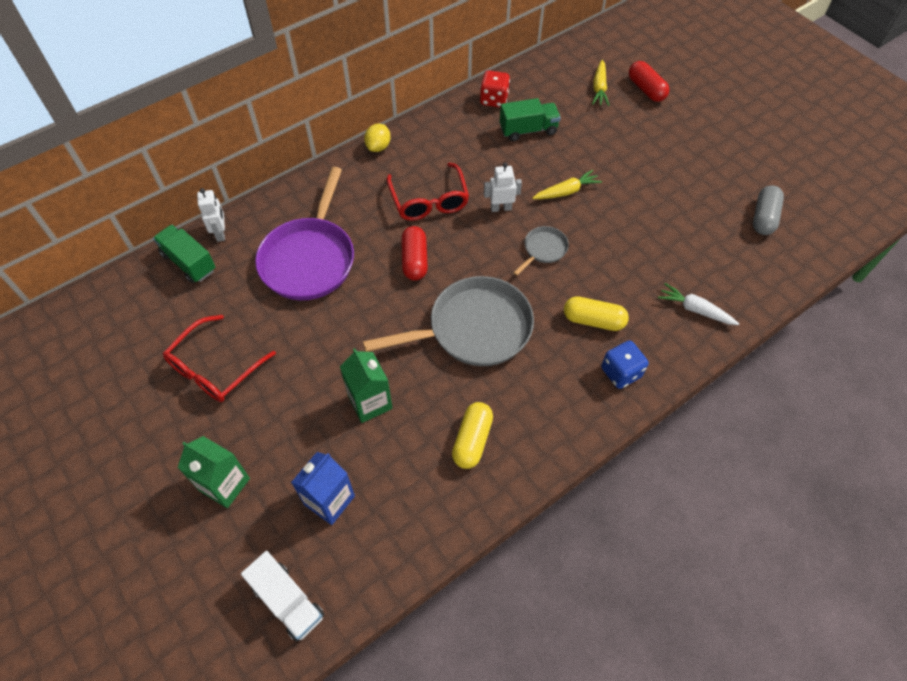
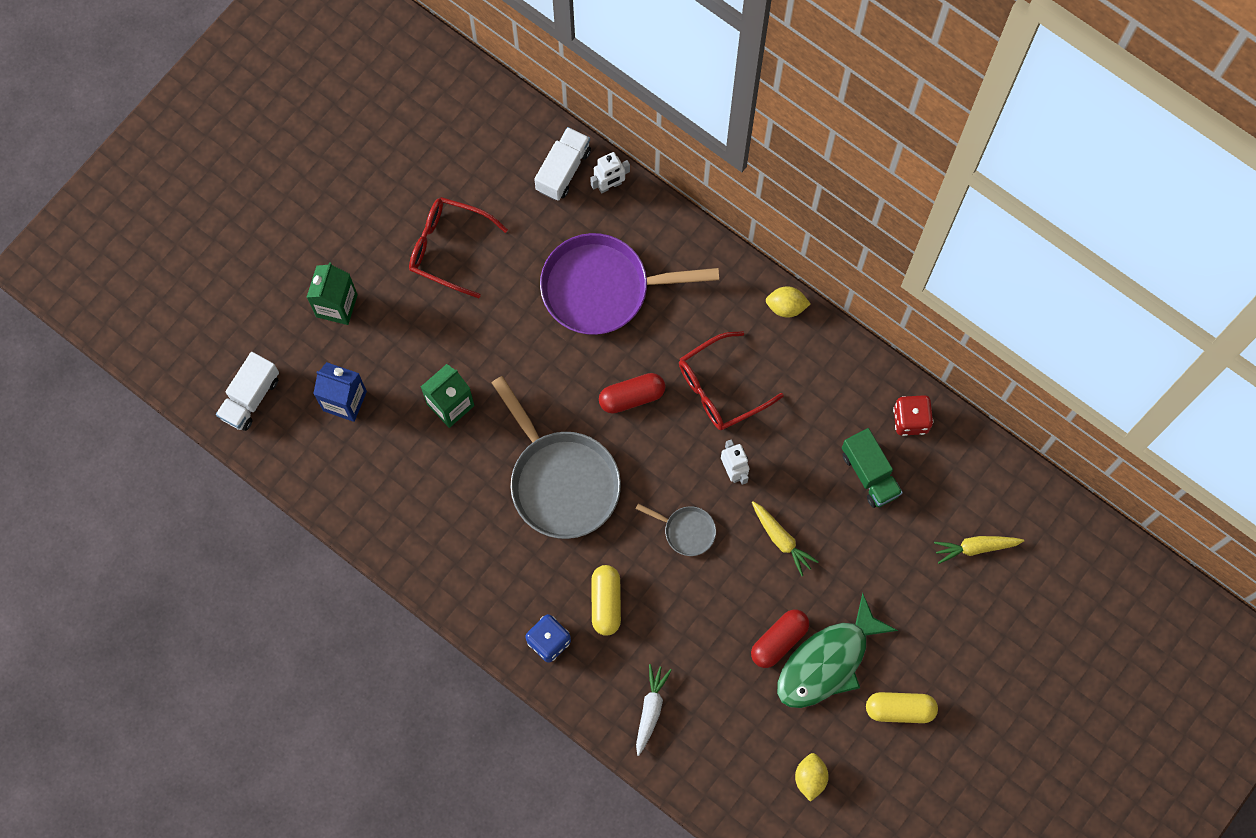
camera: 75 degrees right, 15 degrees up
green truck [153,225,216,283] -> white truck [534,127,591,201]
yellow capsule [452,402,493,469] -> yellow capsule moved to [866,692,938,723]
red capsule [629,61,670,102] -> red capsule moved to [751,609,809,668]
grey capsule [753,185,784,235] -> yellow lemon [795,753,829,802]
none -> green fish [777,593,898,708]

